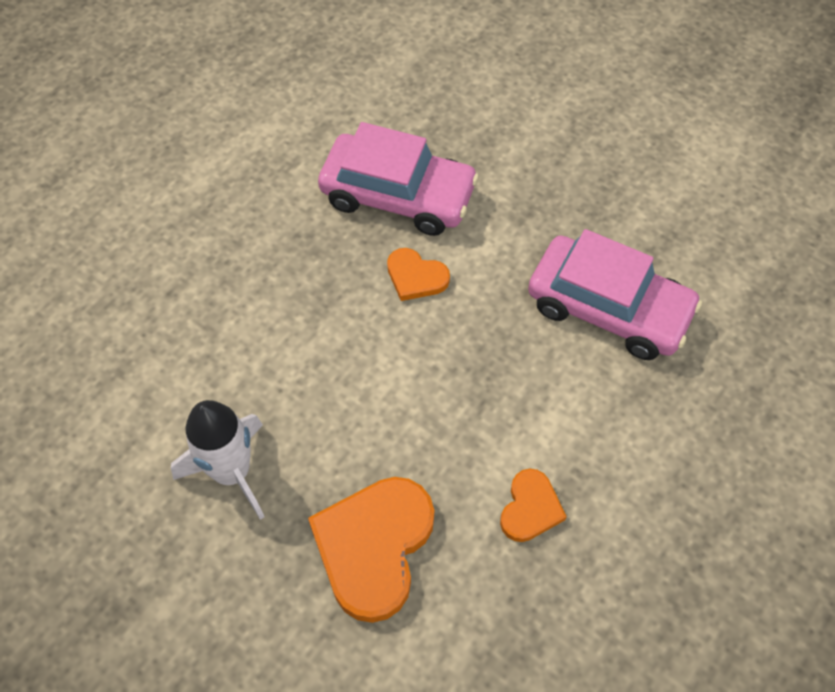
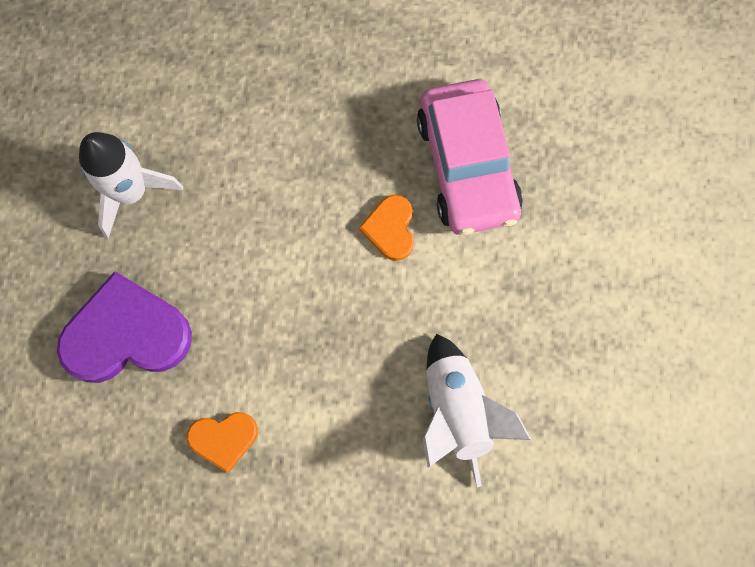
camera: 60 degrees right, 15 degrees up
orange heart [308,477,434,623] -> purple heart [57,271,192,383]
pink car [528,229,702,360] -> white rocket [423,334,531,487]

